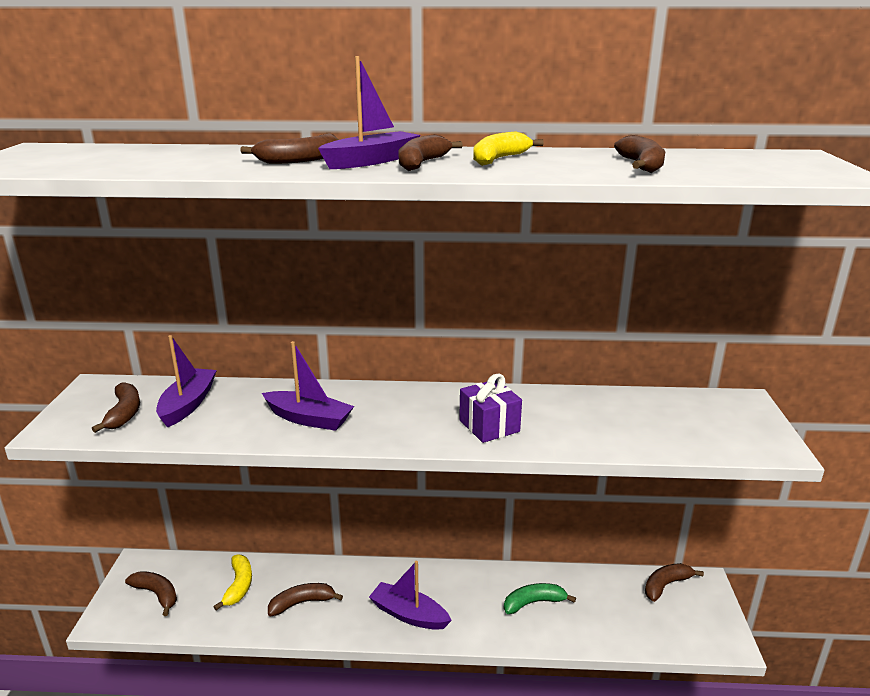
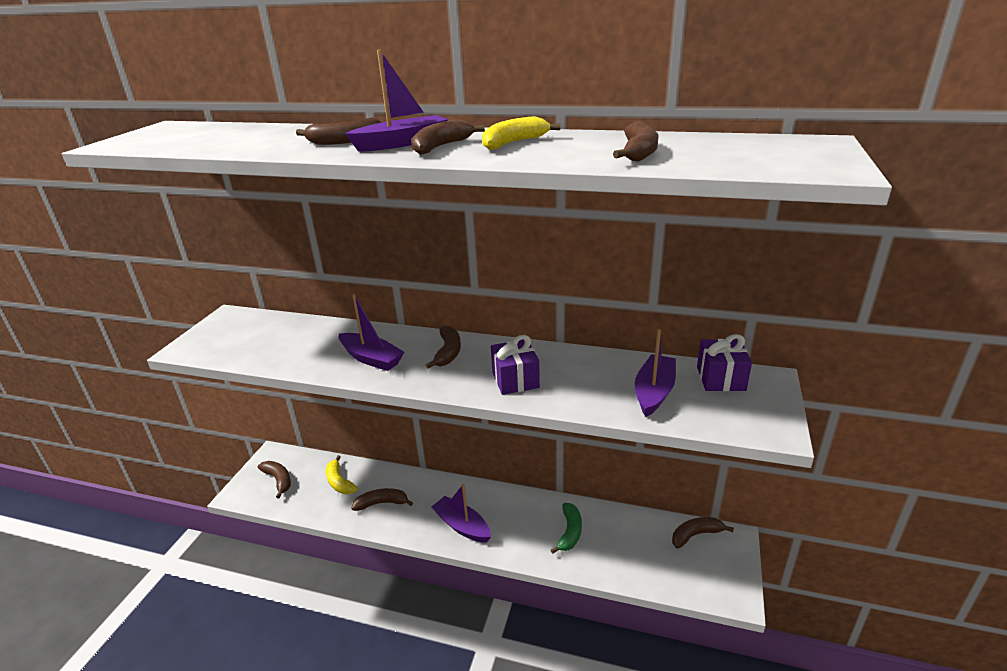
camera: 15 degrees right, 5 degrees up
brown banana [92,382,140,433] -> brown banana moved to [426,325,461,369]
purple boat [156,335,217,428] -> purple boat moved to [635,329,676,417]
yellow banana [213,554,252,610] -> yellow banana turned 135 degrees clockwise [326,455,358,494]
green banana [504,583,576,614] -> green banana turned 105 degrees clockwise [551,503,582,554]
none -> purple gift [697,334,752,391]

